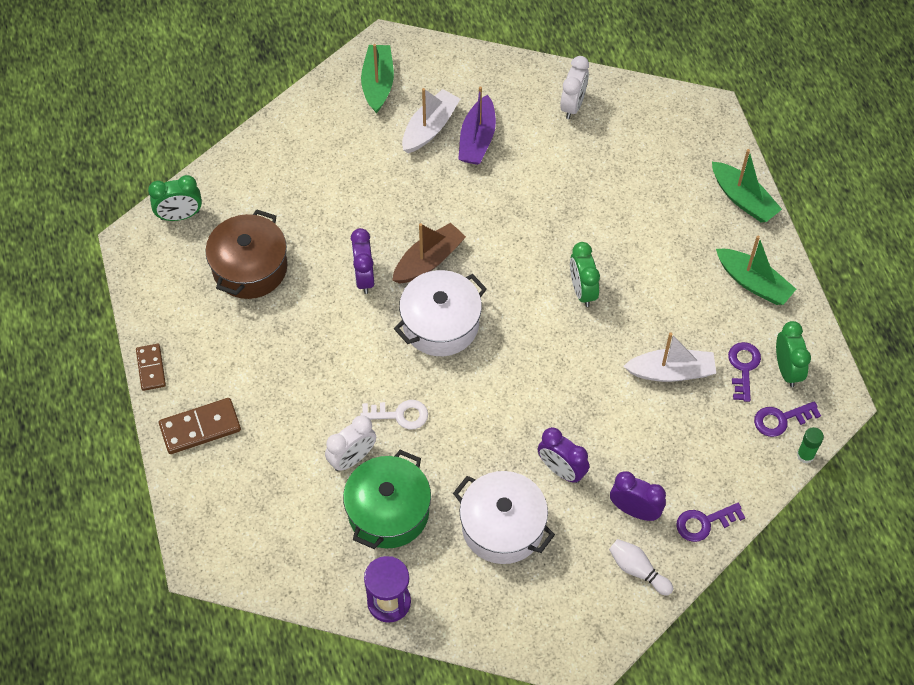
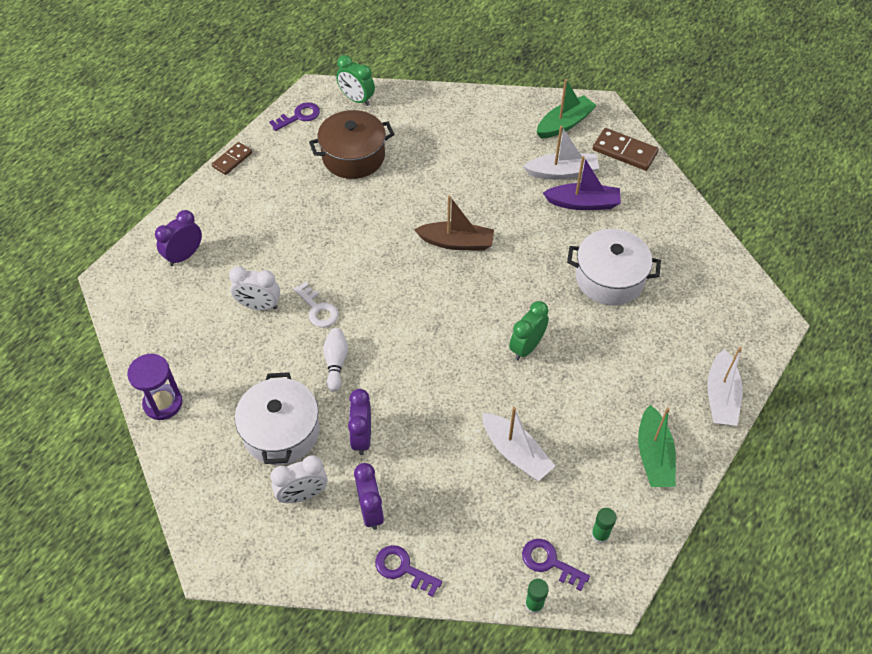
camera: 50 degrees right, 5 degrees down
brown domino [159,398,241,454] -> brown domino moved to [593,128,659,171]
green pot [343,450,431,549] -> none
purple clock [351,228,374,294] -> purple clock moved to [155,210,202,266]
white pot [394,270,487,356] -> white pot moved to [567,229,661,305]
purple boat [458,86,496,165] -> purple boat turned 150 degrees counterclockwise [543,156,621,210]
white clock [560,56,589,119] -> white clock moved to [271,455,327,503]
white bowling pin [609,539,673,596] -> white bowling pin moved to [323,328,348,392]
green boat [712,149,782,222] -> white boat [707,347,743,426]
purple key [728,342,761,402] -> purple key moved to [269,102,320,131]
green clock [776,321,811,387] -> green glue stick [591,508,617,544]

